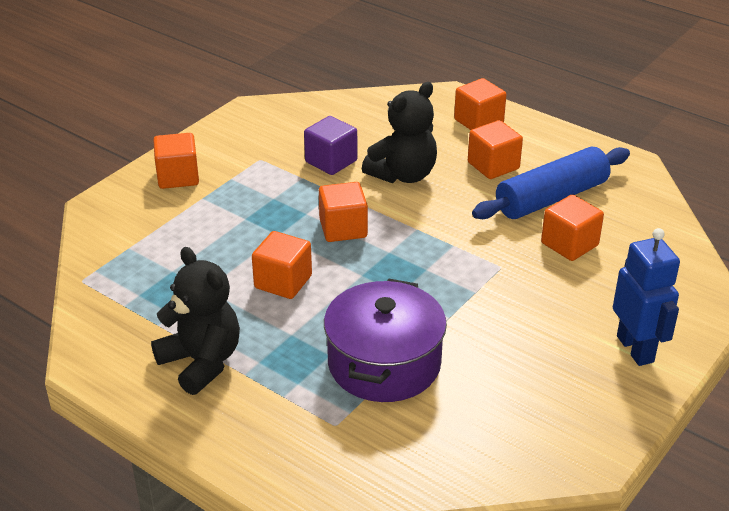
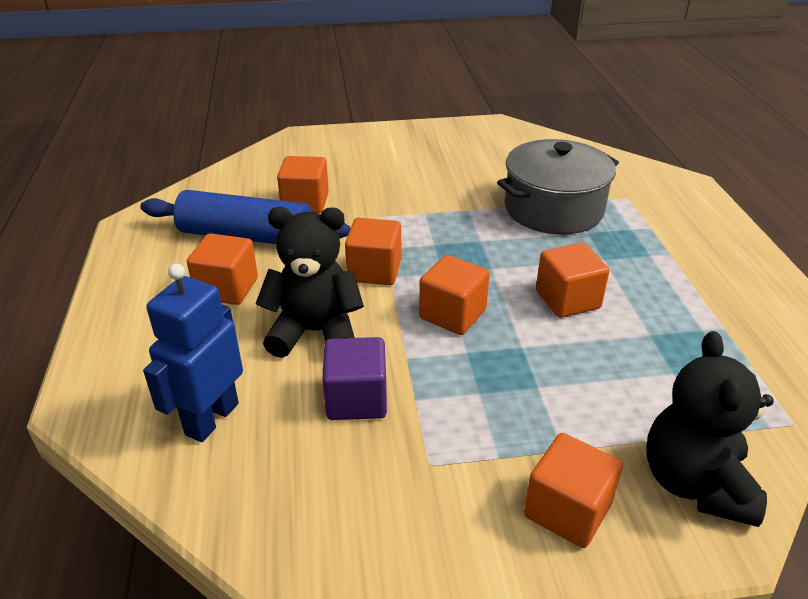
camera: 135 degrees left, 0 degrees up
black teddy bear [151,247,240,395] -> black teddy bear moved to [646,331,774,527]
purple pot [324,279,447,402] -> grey pot [497,139,619,234]
orange cube [454,78,506,130] -> orange cube moved to [345,218,401,285]
blue robot [613,228,680,366] -> blue robot moved to [143,264,243,442]

